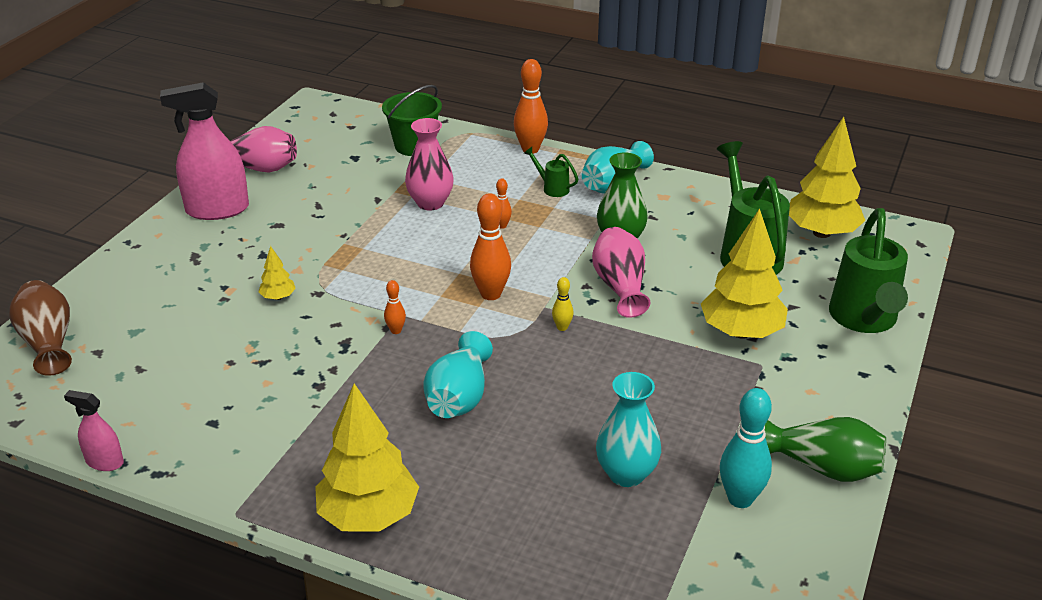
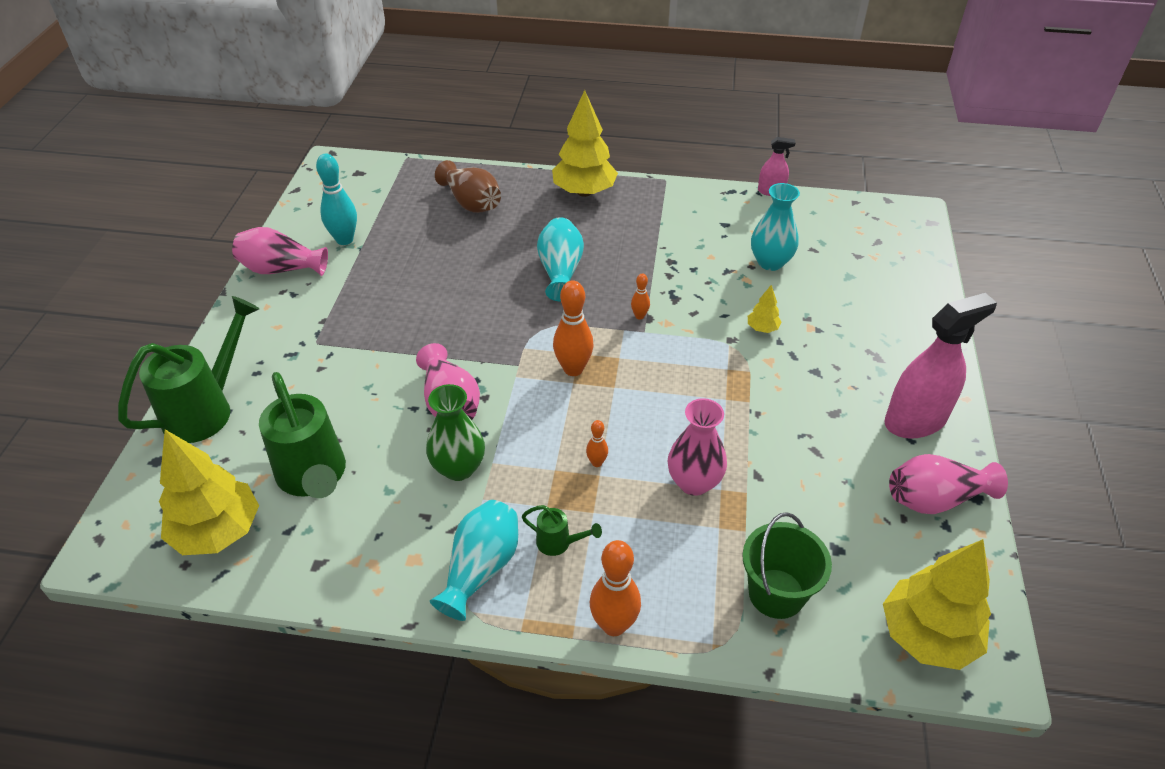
camera: 165 degrees right, 10 degrees up
brown vase [9,280,72,376] -> brown vase moved to [435,160,501,213]
yellow bowling pin [552,277,573,331] -> none
turquoise vase [596,372,661,487] -> turquoise vase moved to [751,183,800,271]
yellow tree [701,208,788,339] -> yellow tree moved to [883,539,991,670]
green vase [765,417,886,482] -> pink vase [232,227,328,276]
green watering can [829,208,908,333] -> green watering can turned 45 degrees clockwise [118,296,259,443]

